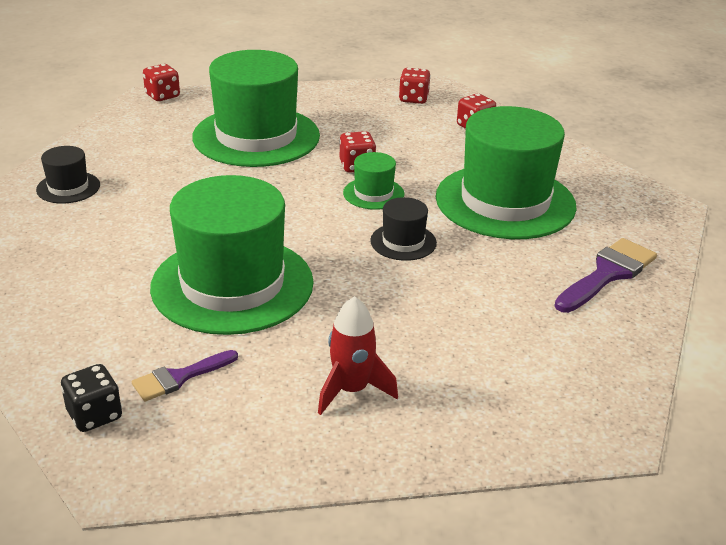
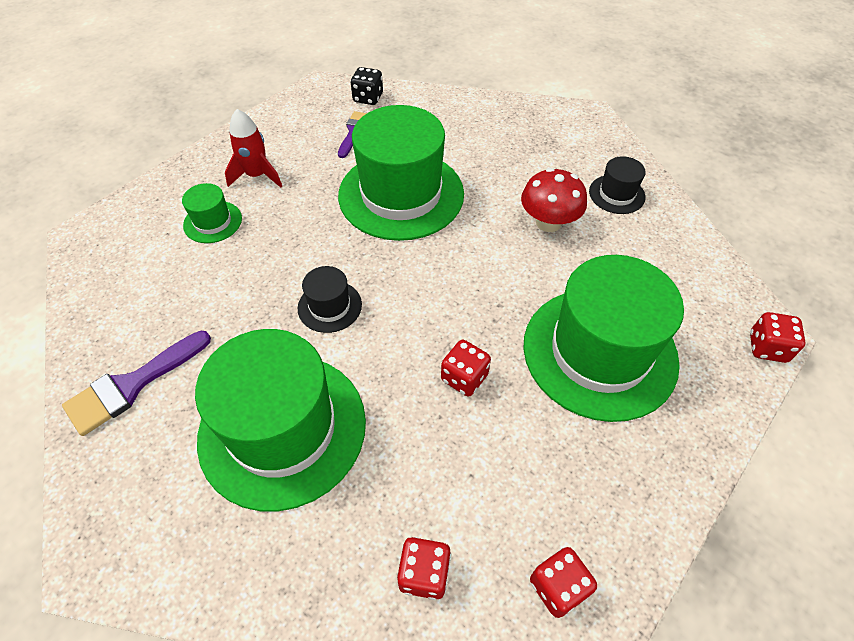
camera: 140 degrees right, 20 degrees up
green hat [343,152,404,210] -> green hat moved to [182,183,242,243]
purple brush [554,238,657,313] -> purple brush turned 45 degrees clockwise [62,331,211,436]
none -> red mushroom [521,168,587,232]

